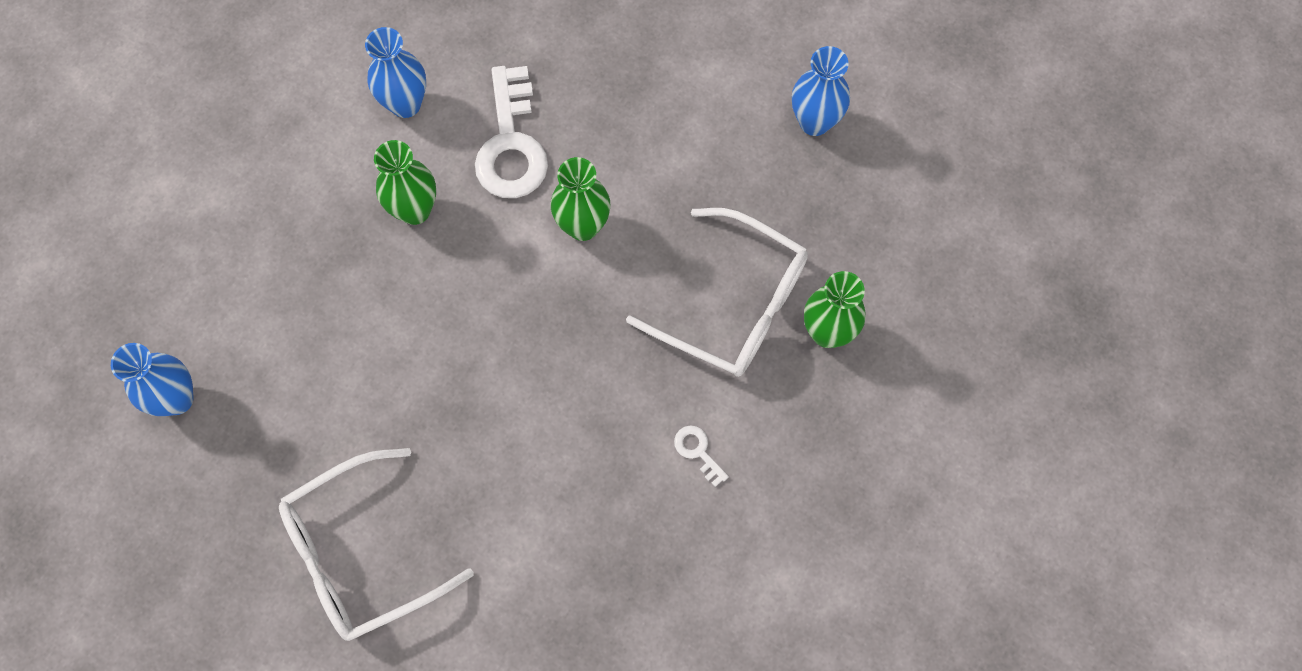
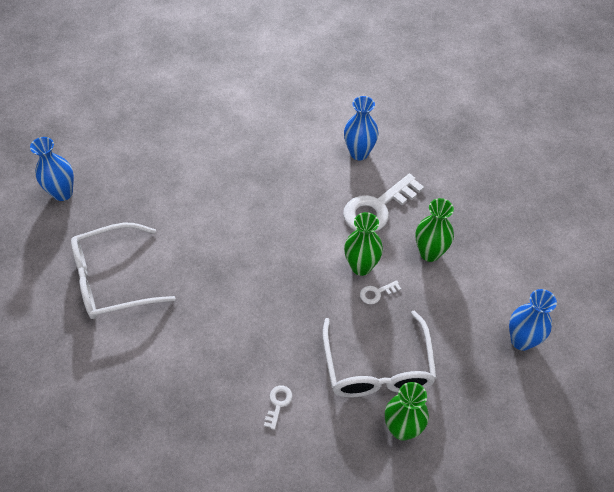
camera: 55 degrees right, 15 degrees down
blue vase [111,343,194,416] -> blue vase moved to [30,137,74,201]
white glasses [279,448,474,641] -> white glasses turned 45 degrees counterclockwise [71,223,176,319]
green vase [374,140,436,225] -> green vase moved to [415,198,454,262]
none -> white key [360,280,401,304]

